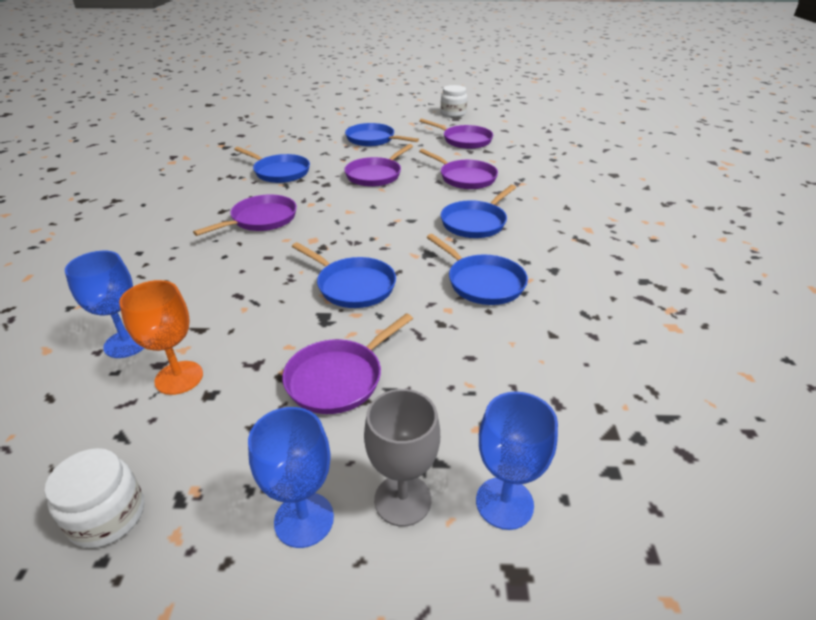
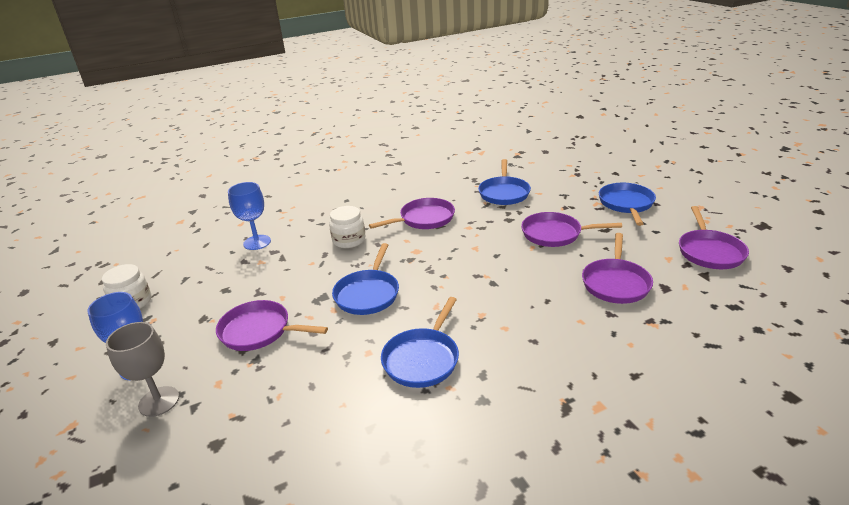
camera: 65 degrees right, 5 degrees down
orange goblet [119,280,203,395] -> none
purple pan [193,194,297,236] -> purple pan turned 45 degrees counterclockwise [369,198,455,229]
white jar [441,85,467,117] -> white jar moved to [329,206,365,248]
blue pan [441,185,516,238] -> none
blue goblet [476,392,558,530] -> none

